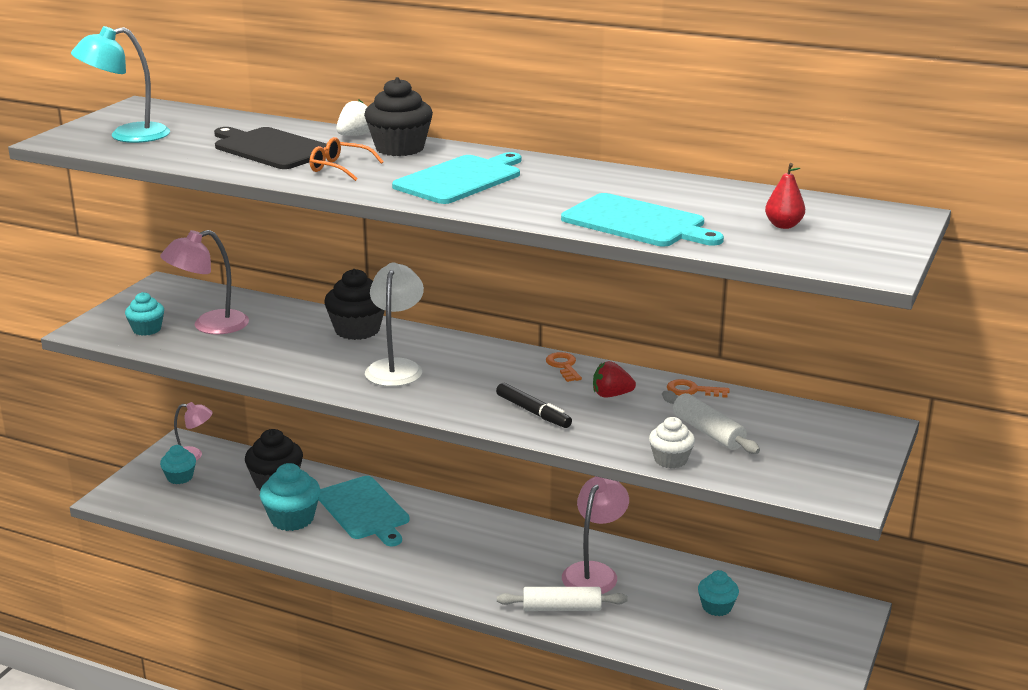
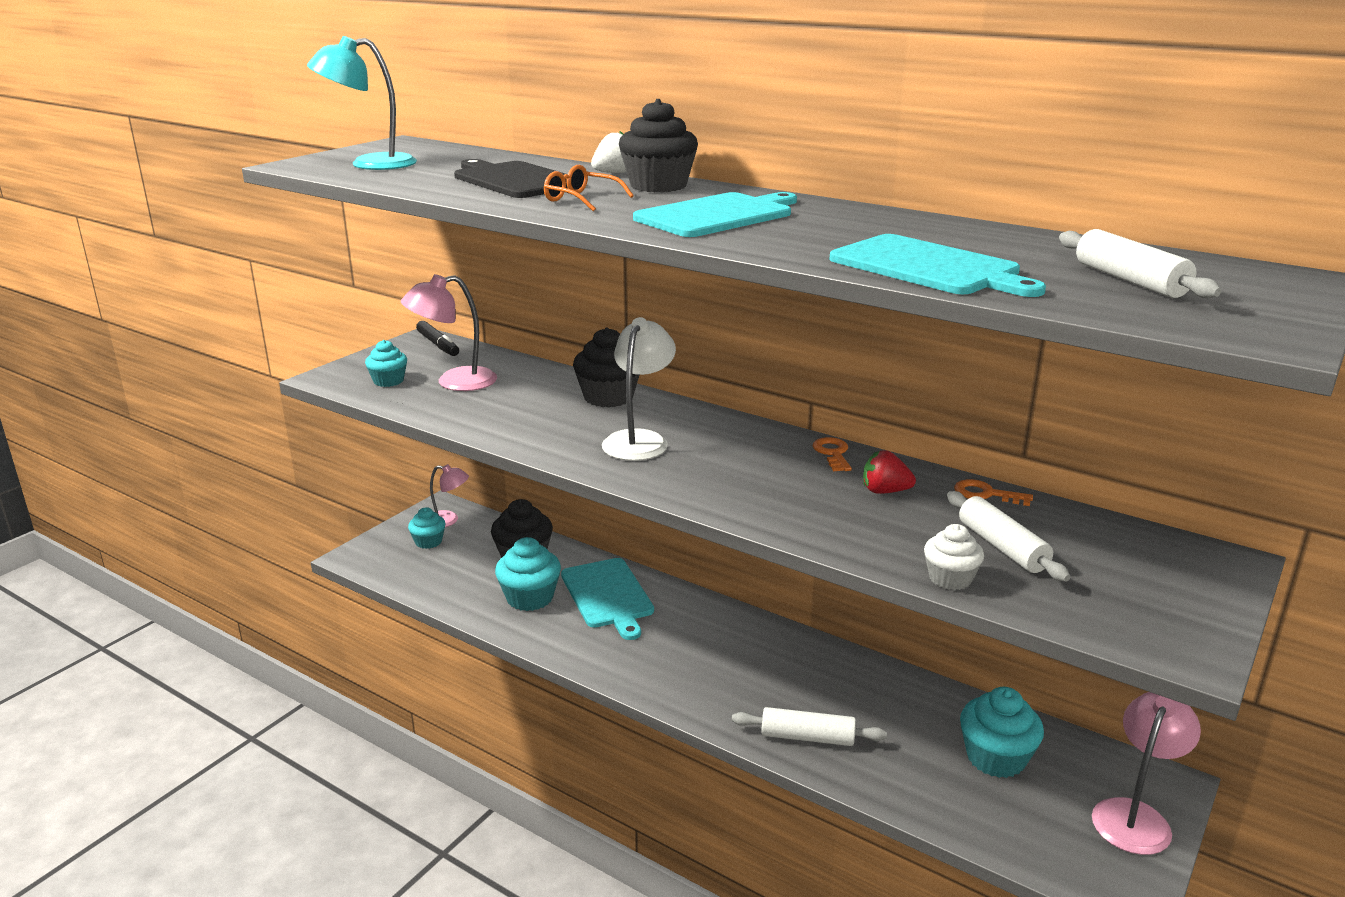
camera: 10 degrees right, 0 degrees up
black marker [496,383,572,428] -> black marker moved to [416,321,459,356]
pink lamp [562,476,629,594] -> pink lamp moved to [1092,692,1201,855]
turquoise cupcake [698,570,739,616] -> turquoise cupcake [960,687,1044,778], size x1.63
red pear [765,163,805,229] -> white rolling pin [1059,229,1222,298]

